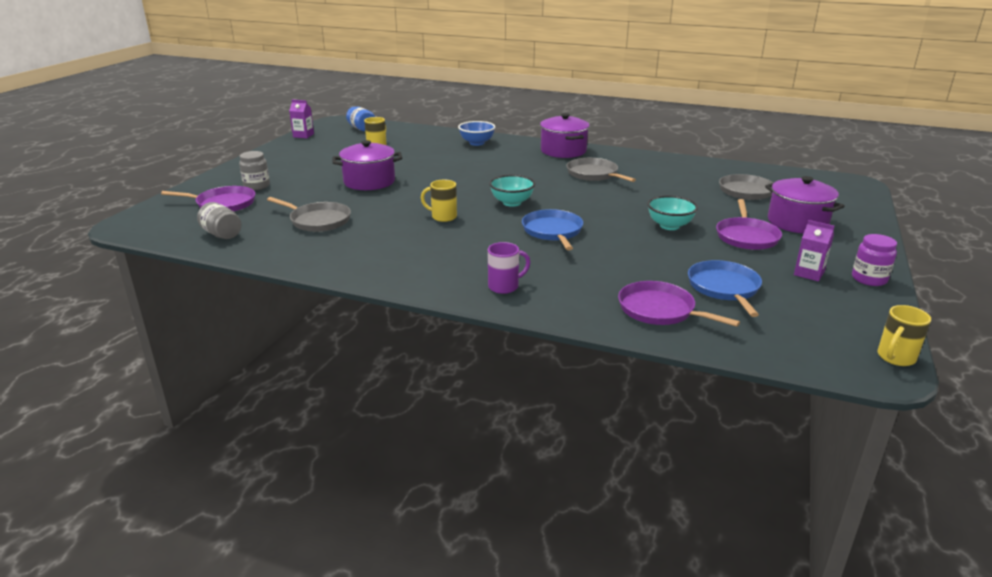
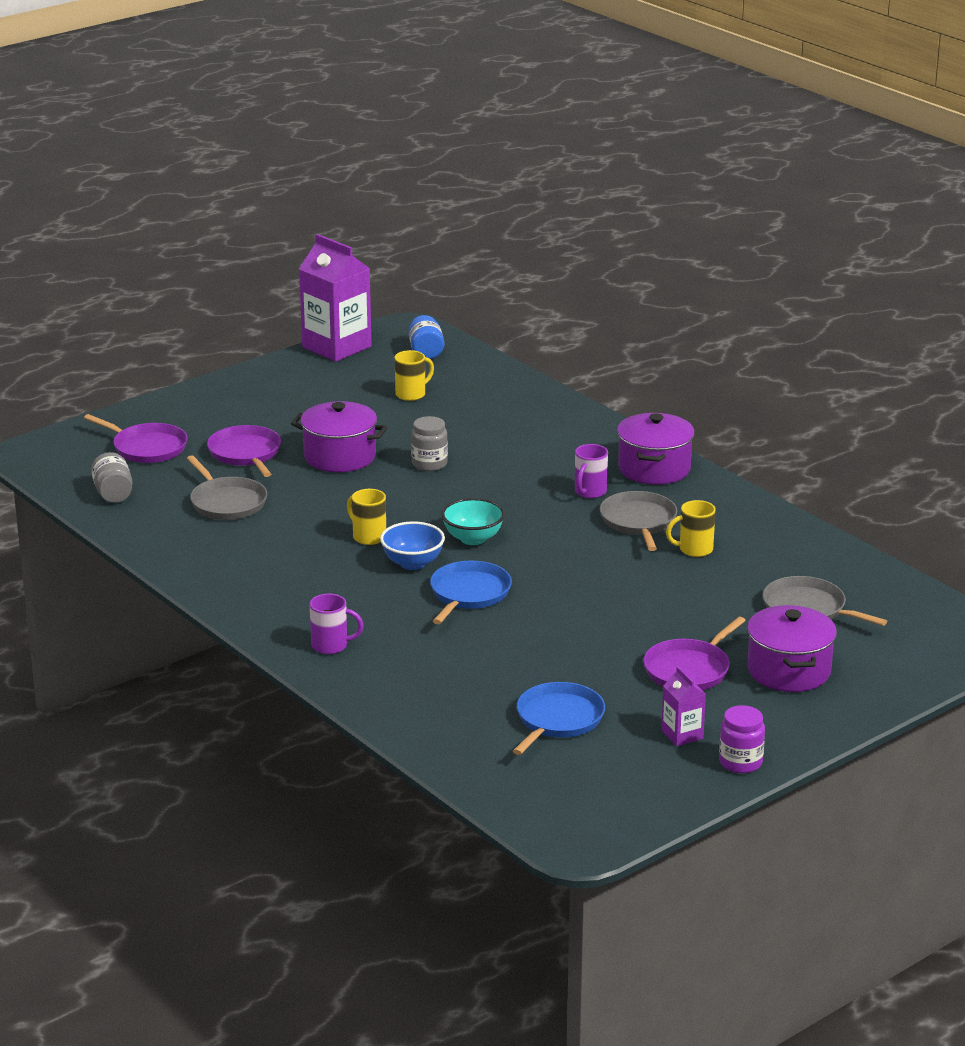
camera: 30 degrees right, 0 degrees up
grey jar [239,151,270,190] -> grey jar moved to [411,416,448,471]
purple carton [289,99,314,138] -> purple carton [299,234,372,362], size x2.10
blue bowl [458,121,495,146] -> blue bowl moved to [380,521,445,570]
purple pan [618,281,740,327] -> purple pan moved to [207,425,281,477]
turquoise bowl [647,196,698,230] -> none
yellow mug [878,305,931,366] -> yellow mug moved to [666,500,716,557]
none -> purple mug [575,444,608,498]

